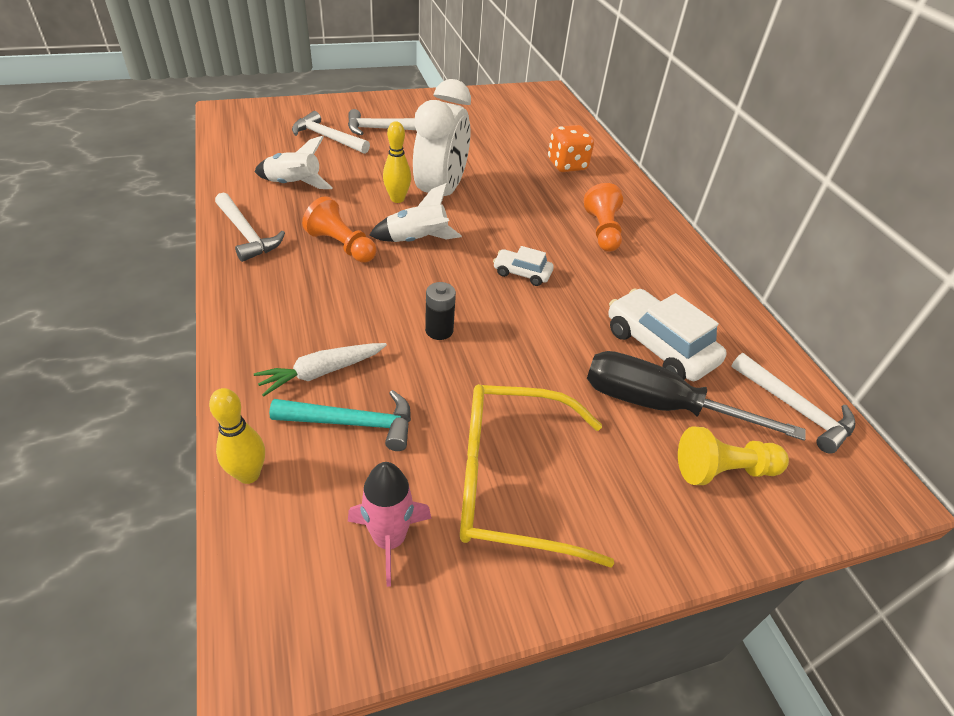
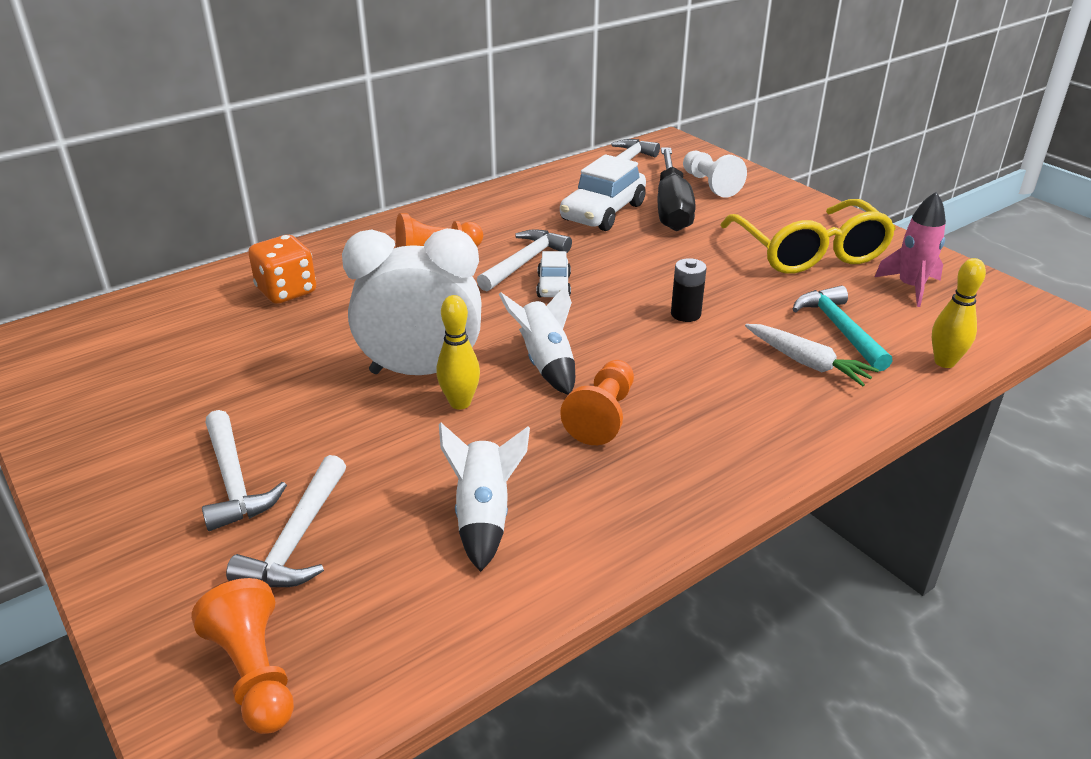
camera: 105 degrees left, 10 degrees down
white hammer [215,192,285,262] -> white hammer moved to [477,229,572,291]
yellow pawn [678,427,789,485] -> white pawn [683,151,747,198]
none -> orange pawn [191,578,294,734]

